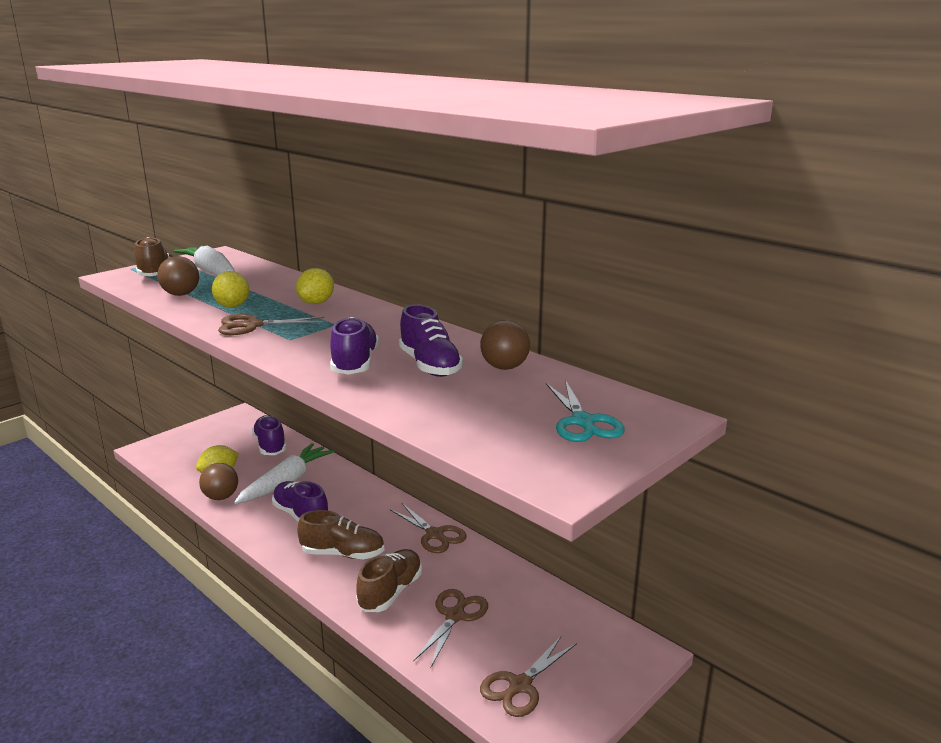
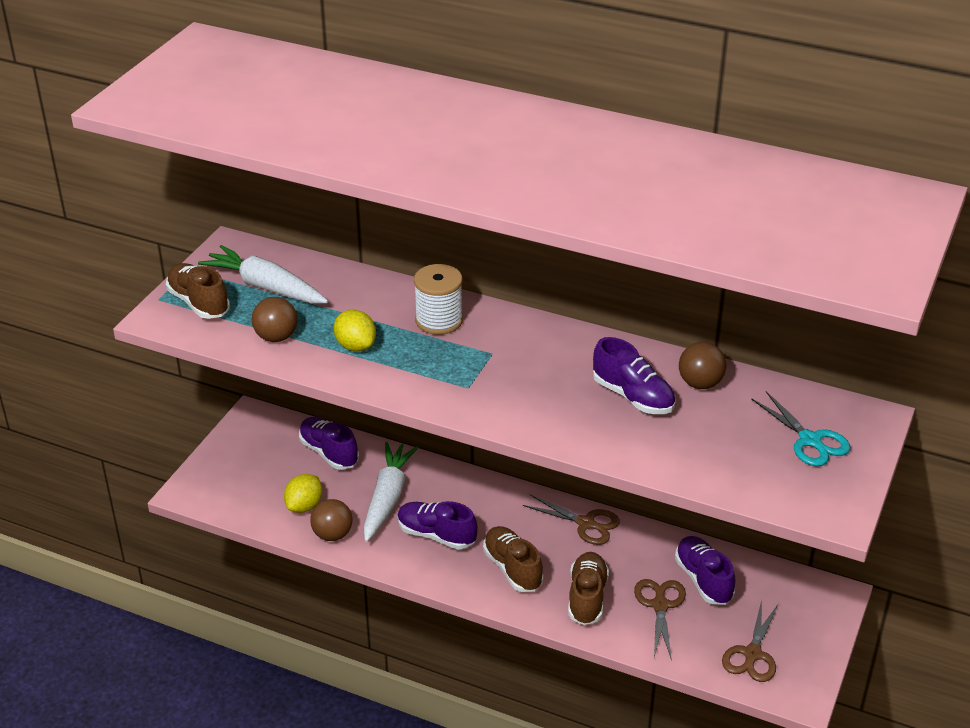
camera: 20 degrees left, 15 degrees up
brown scissors [218,314,324,335] -> none
yellow lemon [296,268,334,304] -> white spool [414,264,463,335]
brown shoe [297,510,384,559] -> brown shoe turned 105 degrees counterclockwise [483,526,543,592]
purple shoe [330,317,379,375] -> purple shoe moved to [675,536,735,605]

